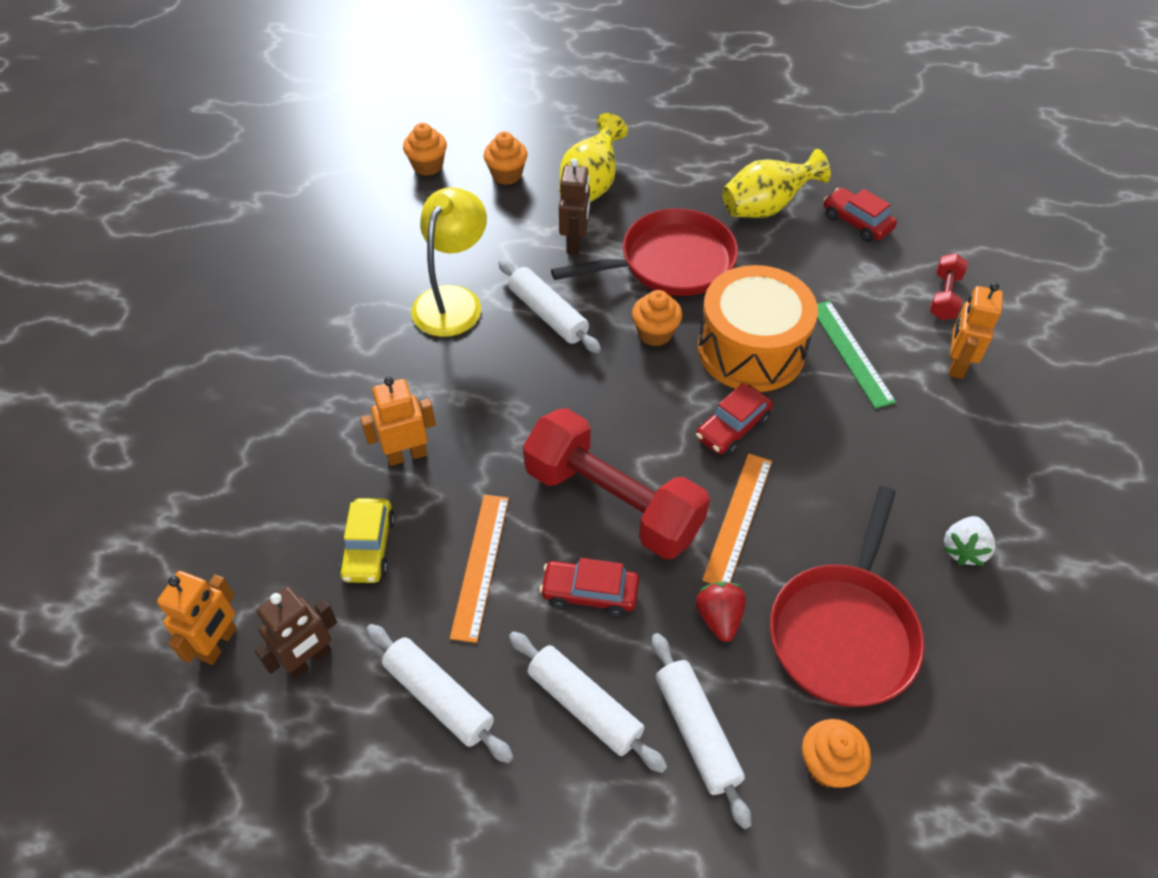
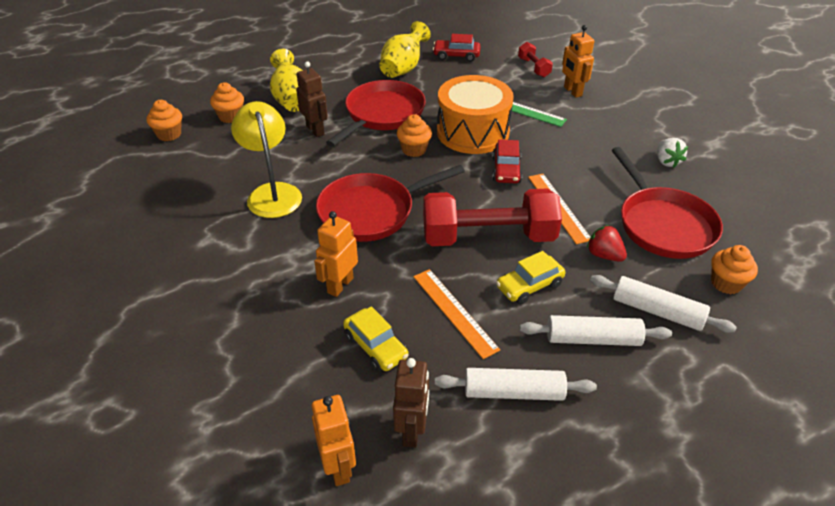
camera: 40 degrees left, 10 degrees down
white rolling pin [498,259,601,353] -> none
red car [539,558,639,617] -> yellow car [496,251,565,304]
none -> red pan [316,165,465,242]

